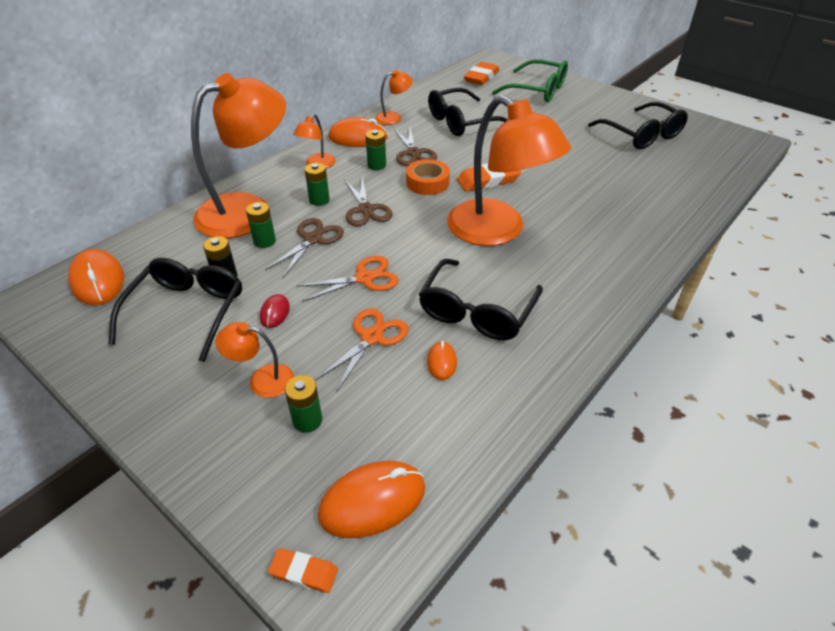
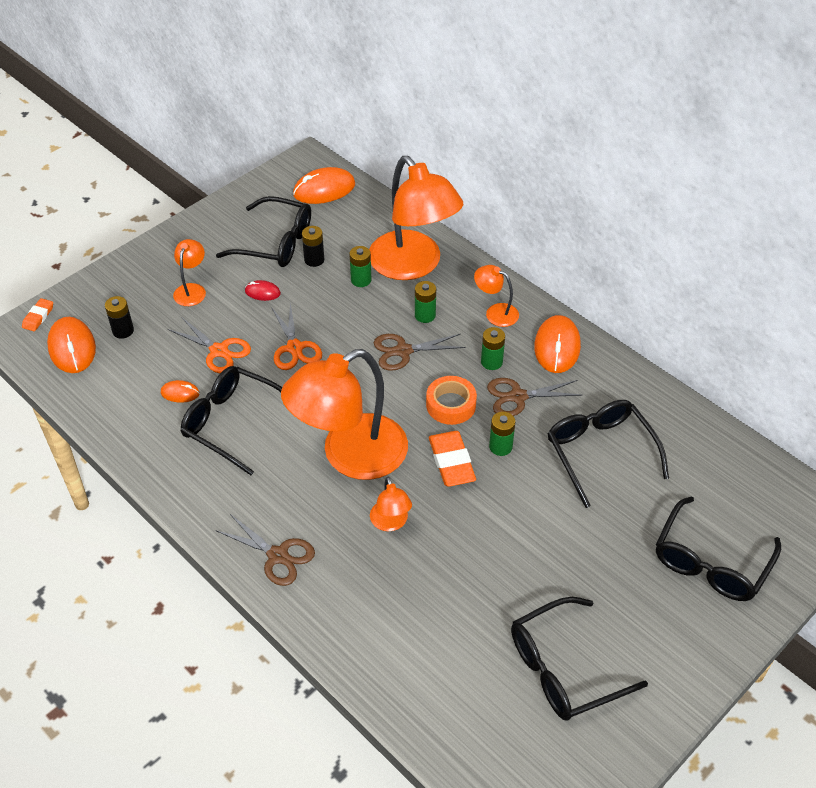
camera: 95 degrees right, 5 degrees up
brown scissors [265,218,344,278] -> brown scissors moved to [215,514,315,586]
green battery [285,375,322,433] -> green battery moved to [489,412,515,456]
orange lamp [375,70,413,125] -> orange lamp moved to [370,477,412,531]
orange eraser [464,62,499,85] -> none
green glasses [492,59,568,102] -> black glasses [656,497,781,601]
none -> black battery [105,296,134,339]

